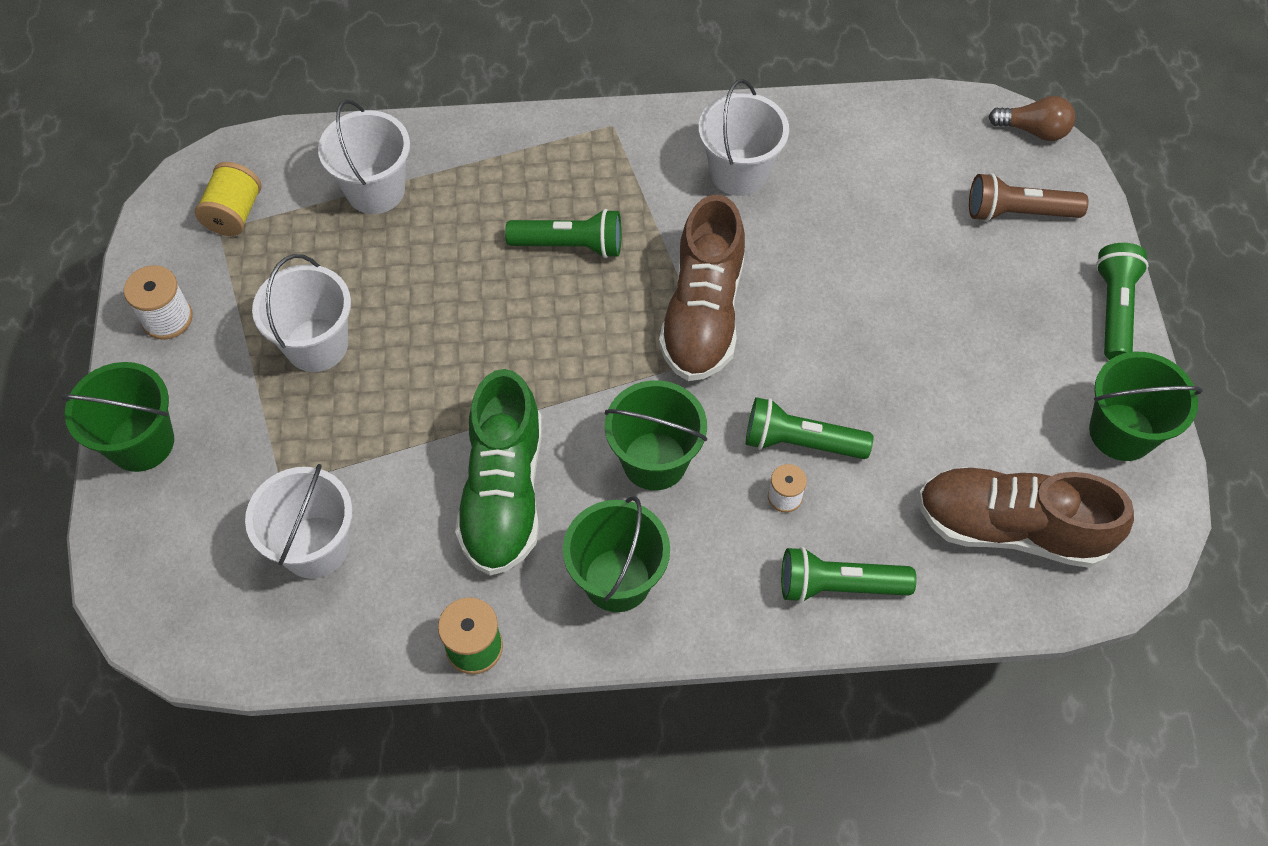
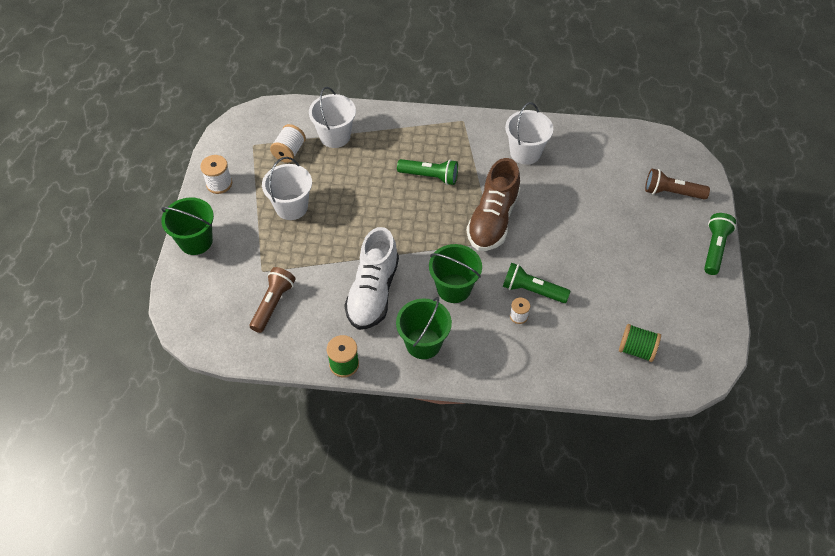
camera: 10 degrees right, 5 degrees down
yellow spool [195,162,261,236] -> none
white bucket [245,464,352,579] -> brown flashlight [250,267,296,333]
green shoe [455,369,542,575] -> white shoe [344,227,399,330]
green flashlight [781,547,917,603] -> none
brown shoe [918,467,1134,568] -> green spool [619,324,661,362]
brown light bulb [988,96,1075,141] -> none
green bucket [1089,352,1203,461] -> none
none -> white spool [270,124,306,163]

